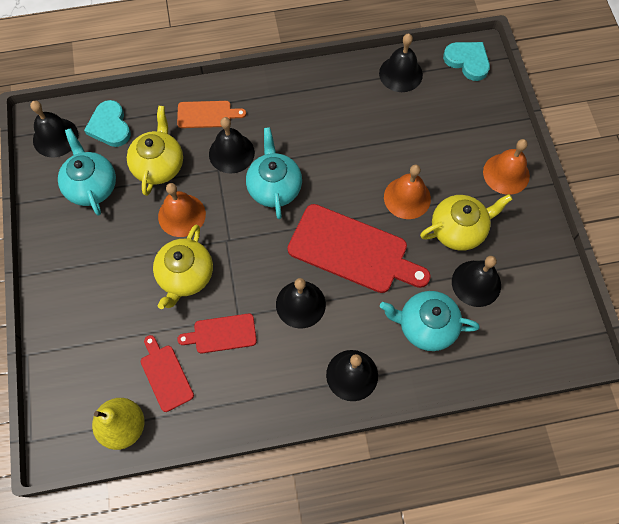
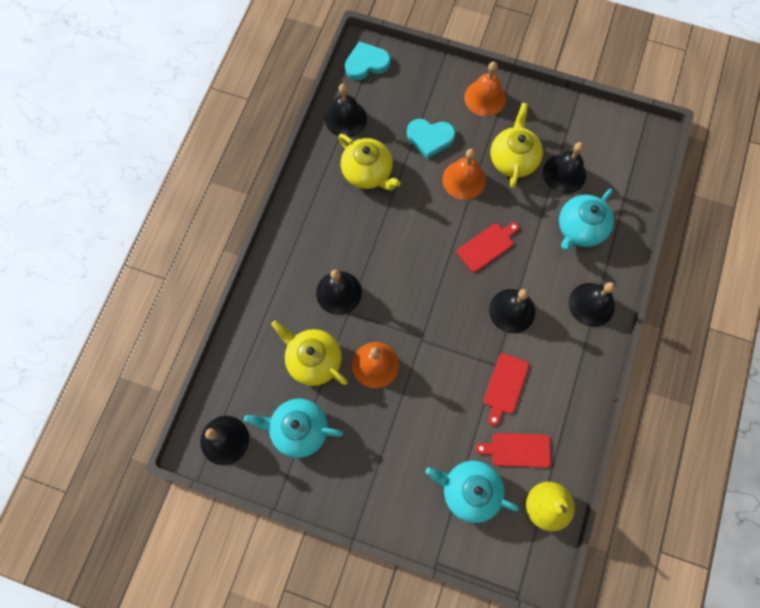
camera: 60 degrees left, 5 degrees up
turquoise heart [84,100,131,147] -> turquoise heart moved to [407,119,455,159]
yellow teapot [153,225,213,309] -> yellow teapot moved to [338,134,400,190]
orange cutting board [177,101,246,128] -> none
turquoise teapot [246,127,302,219] -> turquoise teapot moved to [425,461,519,523]
red cutting board [287,204,431,293] -> red cutting board [457,222,519,272], size x0.52

